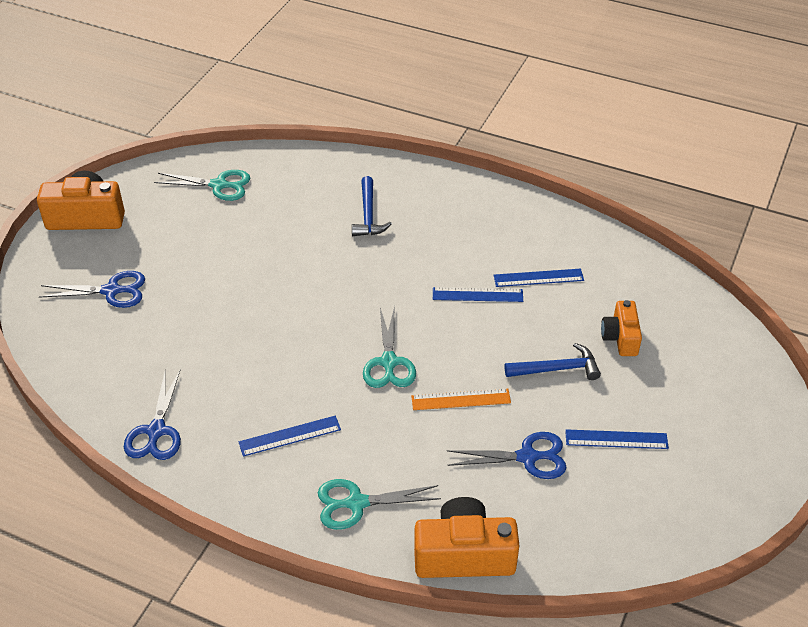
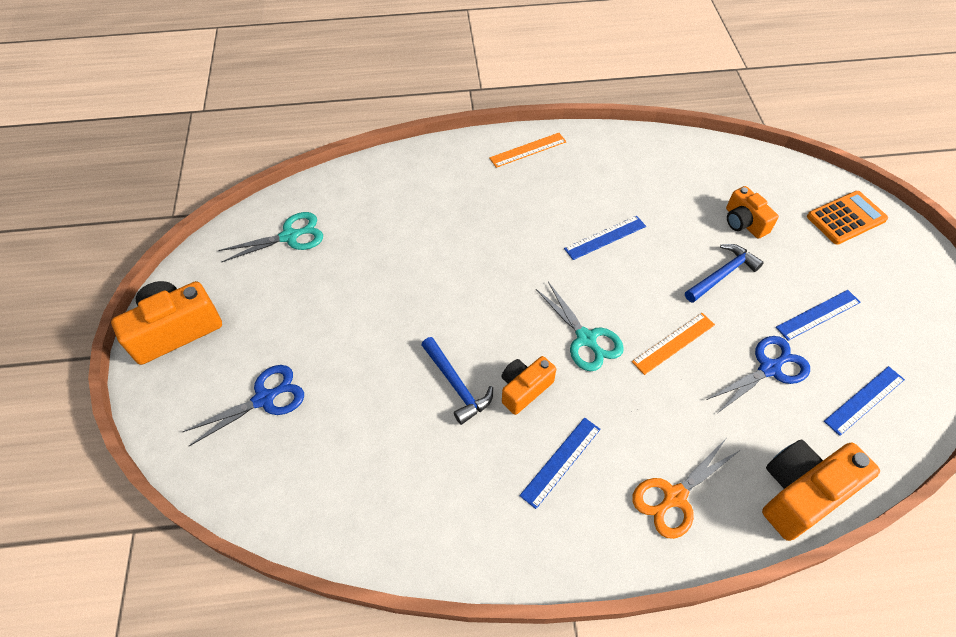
camera: 30 degrees left, 10 degrees up
blue scissors [124,369,181,460] -> none
turquoise scissors [318,479,441,530] -> orange scissors [632,439,740,539]
blue hammer [352,176,392,236] -> blue hammer moved to [421,337,493,425]
blue ruler [494,269,584,287] -> blue ruler moved to [824,366,905,436]
none -> orange ruler [489,133,567,168]
none -> orange camera [502,356,556,415]
none -> orange calculator [807,191,888,245]

